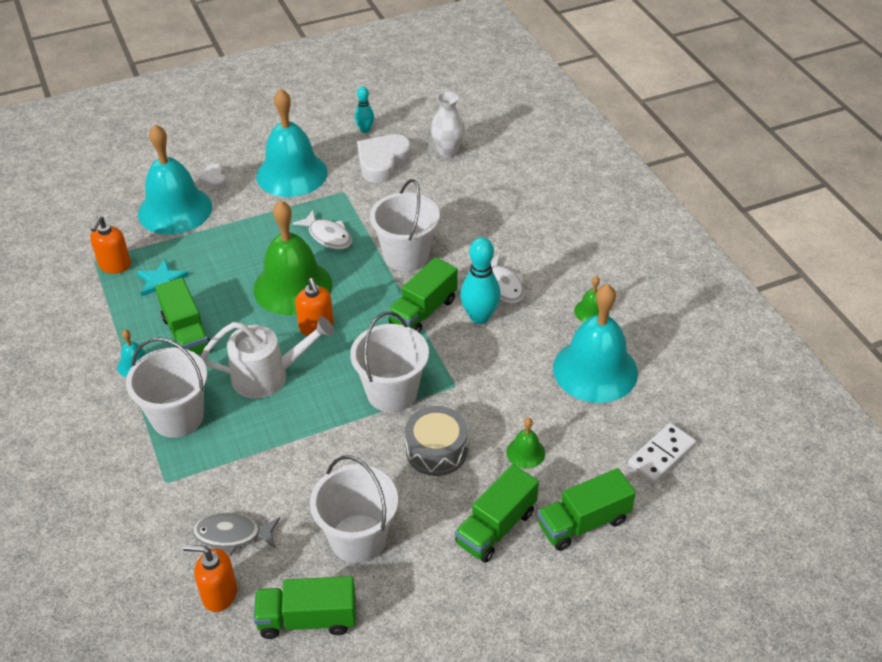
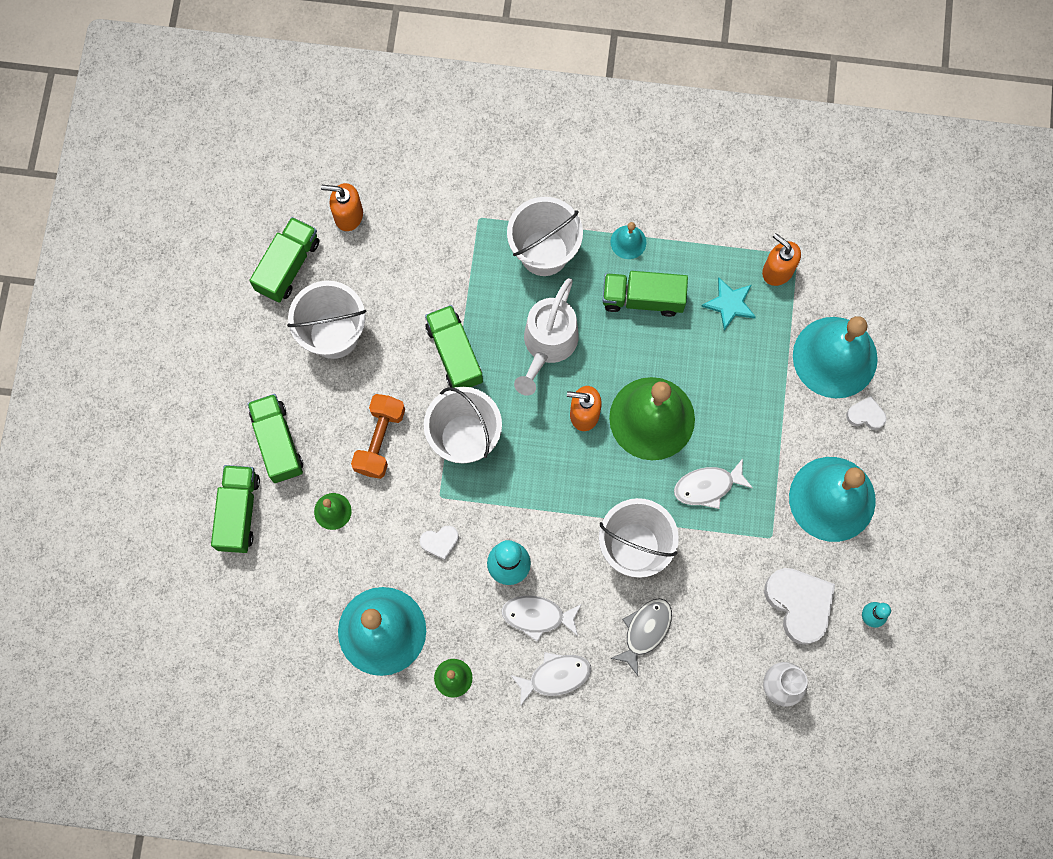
camera: 120 degrees right, 30 degrees up
orange soap dispenser [183,544,237,612] -> orange soap dispenser turned 120 degrees counterclockwise [321,183,363,231]
grey fish [192,513,280,557] -> grey fish moved to [610,598,672,676]
green truck [388,257,458,333] -> green truck moved to [425,305,483,388]
grey drum [405,406,468,476] -> orange dumbbell [351,394,405,479]
white domino [628,423,696,483] -> none
none -> white heart [420,526,459,560]
none -> white fish [510,652,591,707]

